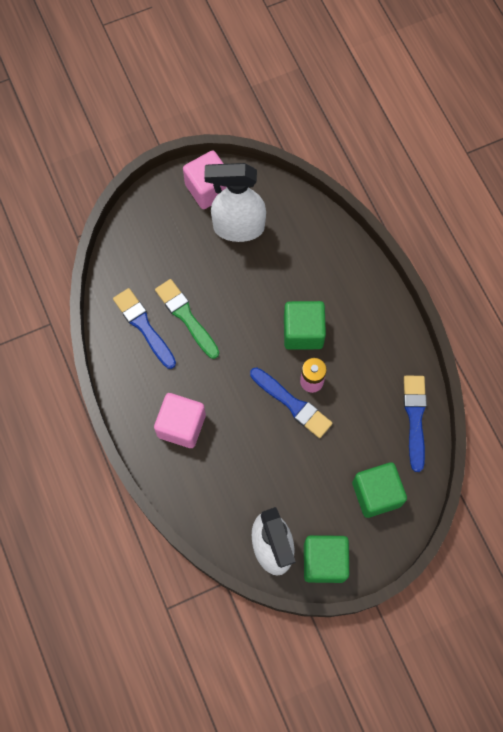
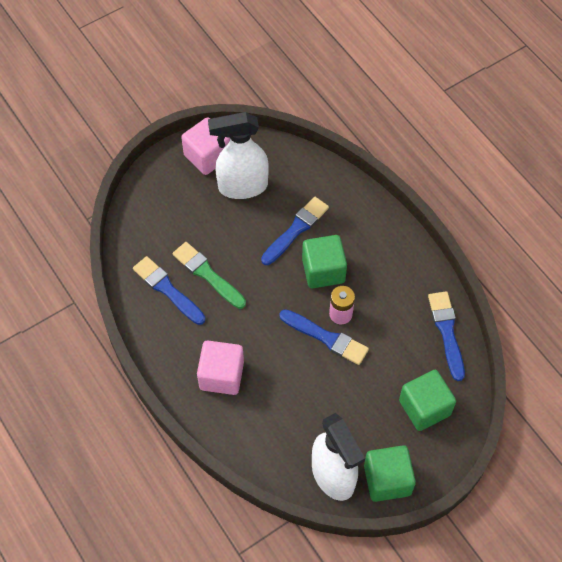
camera: 10 degrees left, 10 degrees down
none -> blue brush [261,197,329,265]

